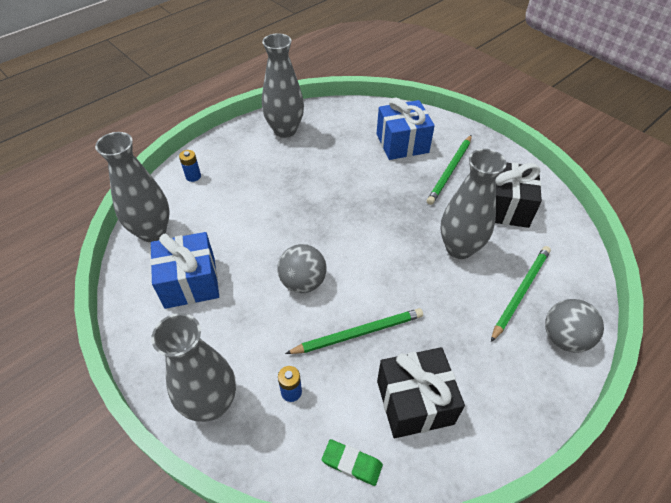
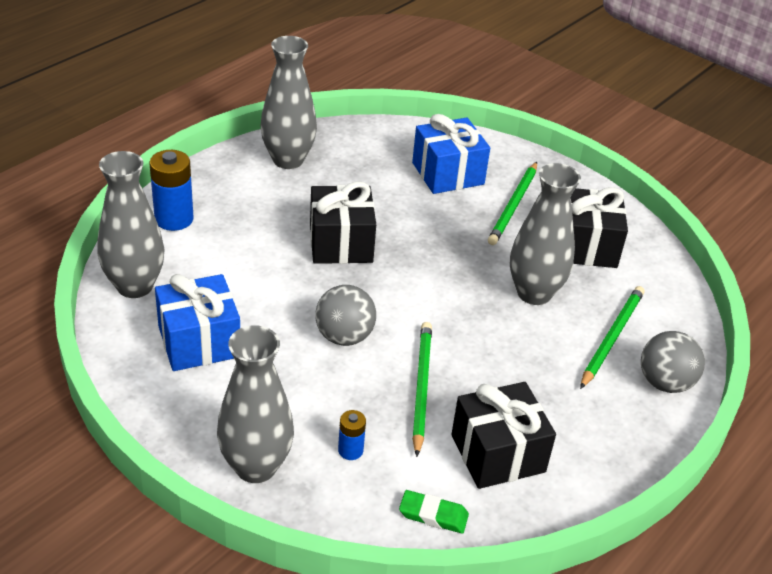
camera: 10 degrees left, 10 degrees down
blue battery [179,150,201,182] -> blue battery [150,150,194,231], size x1.85
green pencil [285,308,423,354] -> green pencil turned 60 degrees counterclockwise [412,322,432,457]
none -> black gift [310,182,376,264]

